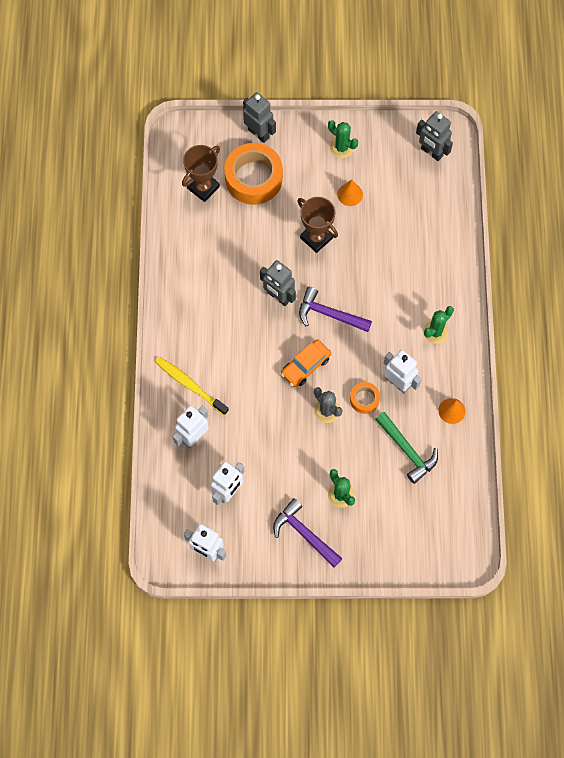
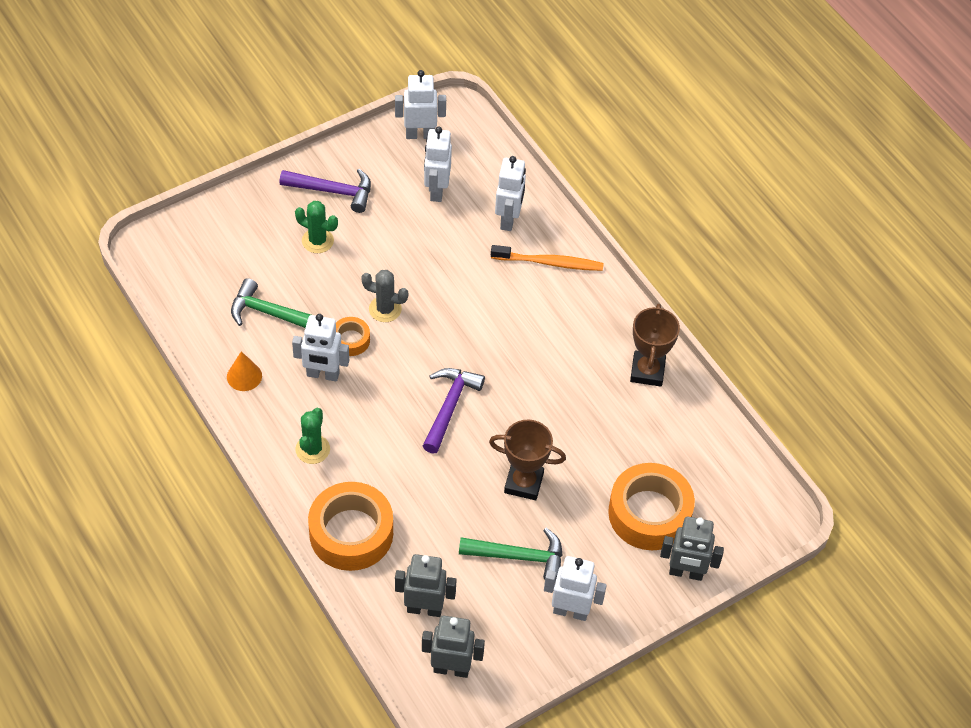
camera: 145 degrees right, 15 degrees down
yellow toothbrush [155,357,229,415] -> orange toothbrush [491,245,604,271]
brown trophy [182,145,220,202] -> brown trophy moved to [630,304,680,387]
grey robot [260,260,296,306] -> grey robot moved to [395,554,456,617]
orange car [281,339,331,387] -> none
purple hammer [299,287,372,332] -> purple hammer turned 60 degrees counterclockwise [423,368,485,454]
green cactus [328,120,358,158] -> white robot [544,556,607,621]
orange cone [337,180,363,206] -> green hammer [459,528,563,582]
none -> orange tape [308,482,393,571]

